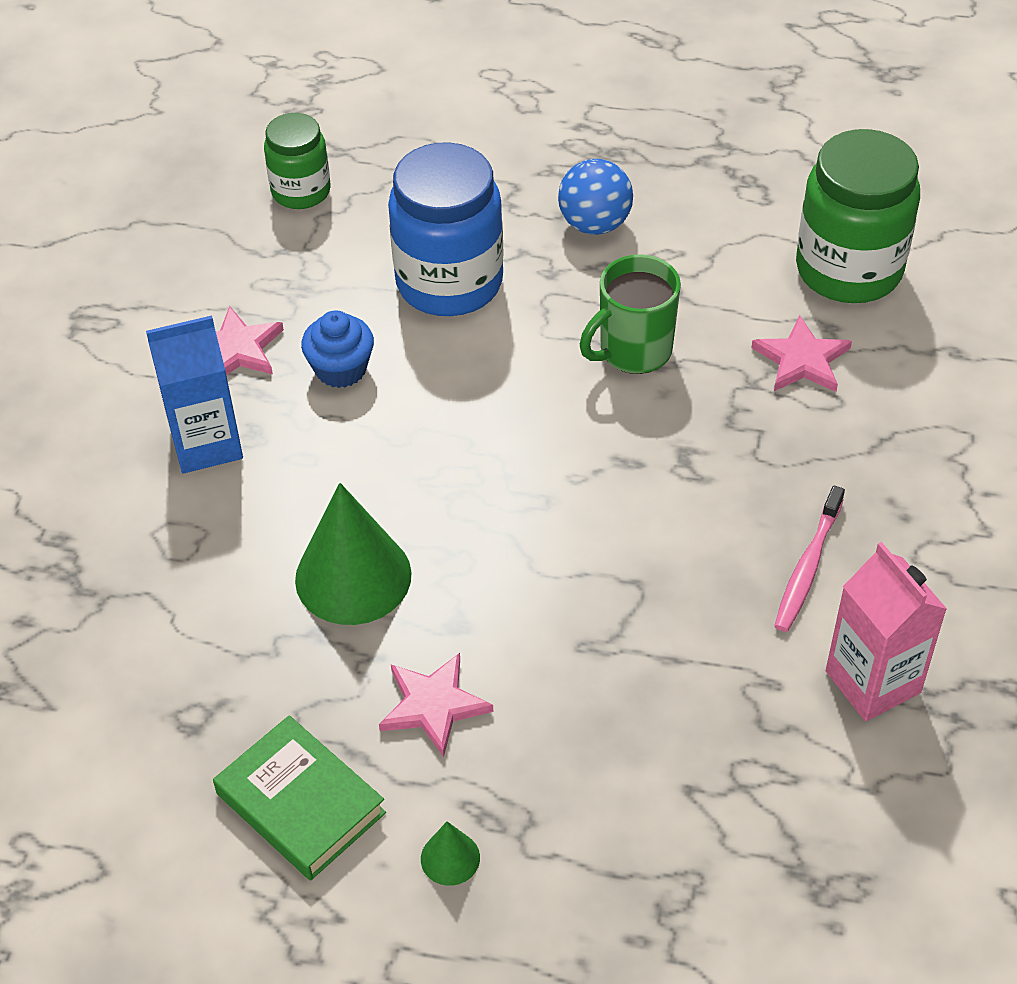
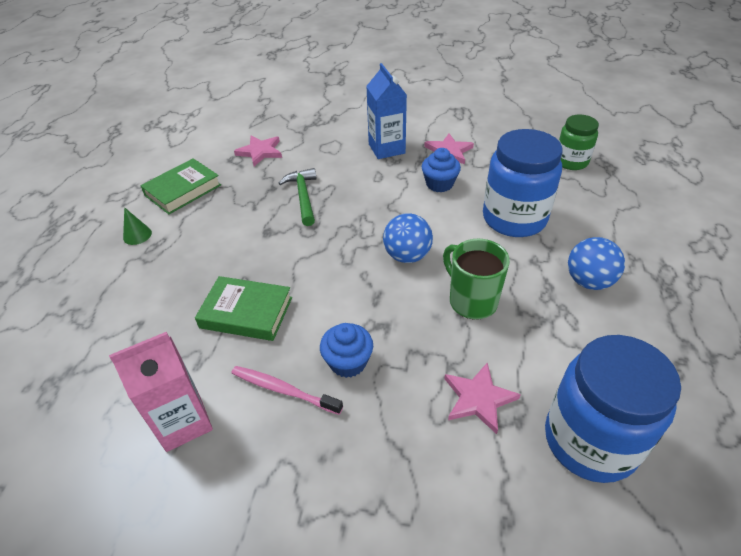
camera: 90 degrees right, 5 degrees down
green cone [295,483,412,625] -> green hammer [278,168,317,226]
pink star [379,653,493,757] -> pink star moved to [234,136,282,166]
green jar [796,129,920,303] -> blue jar [545,335,681,483]
none -> green book [195,276,292,341]
none -> blue cupcake [320,323,373,378]
none -> blue ball [383,213,433,263]

